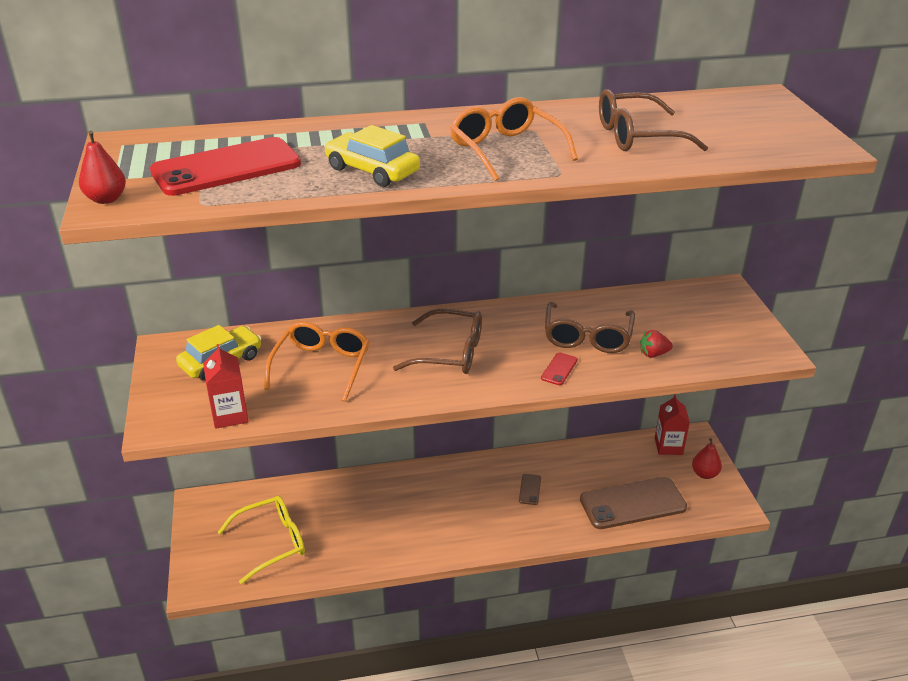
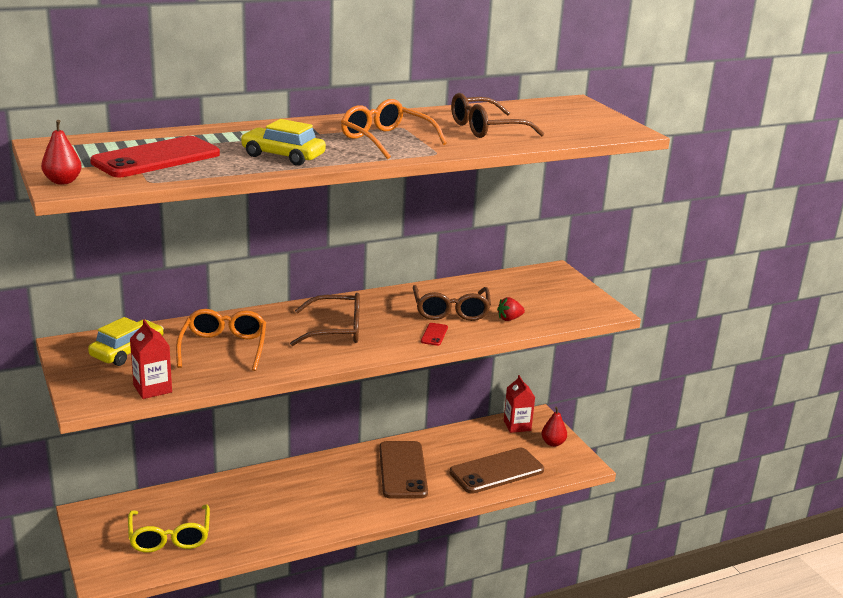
camera: 15 degrees left, 10 degrees down
yellow glasses [218,496,305,584] -> yellow glasses turned 120 degrees clockwise [128,505,210,553]
brown phone [519,474,541,505] -> brown phone [379,441,428,499], size x2.44

